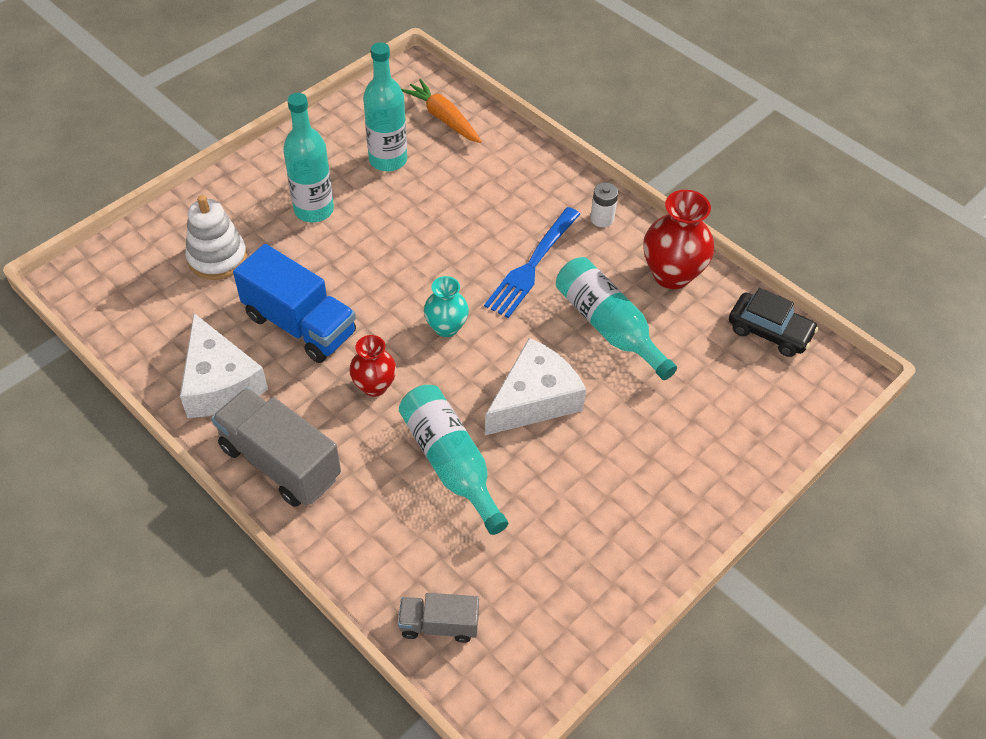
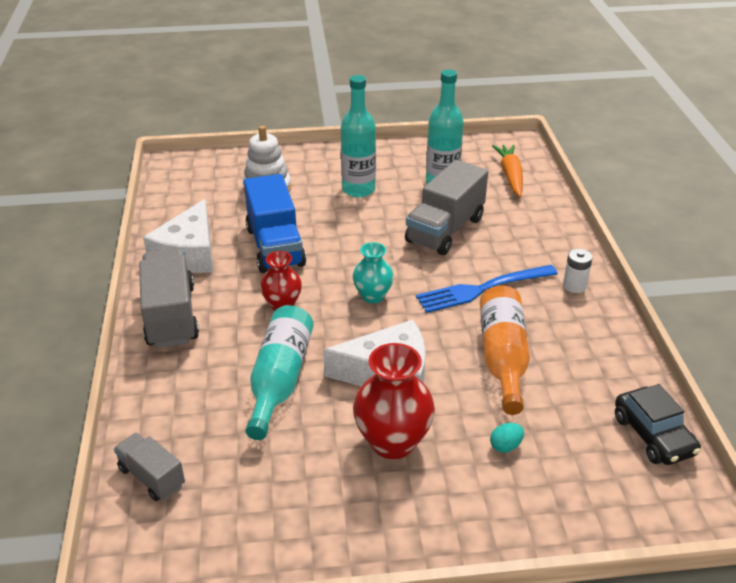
camera: 40 degrees right, 15 degrees down
turquoise bottle [556,257,677,380] -> orange bottle [480,286,530,415]
red vase [643,190,714,289] -> red vase moved to [353,343,435,459]
none -> grey truck [405,160,488,255]
none -> turquoise egg [490,423,524,453]

